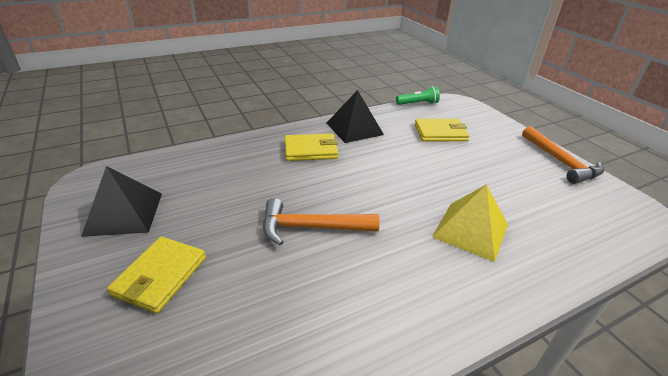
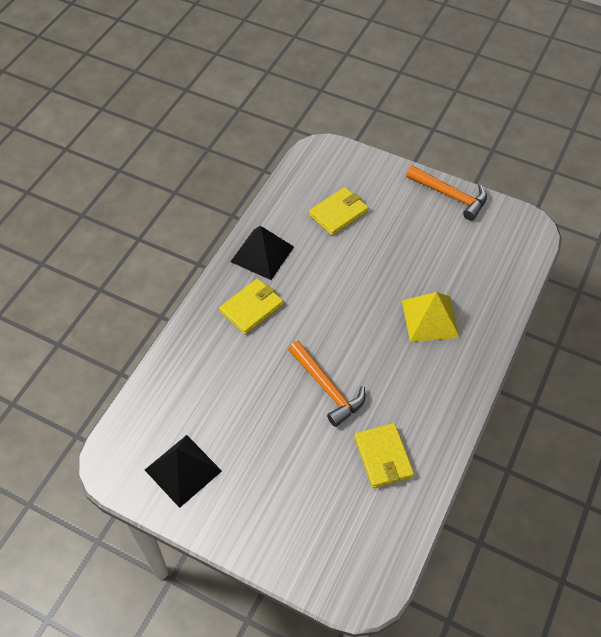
camera: 35 degrees left, 20 degrees up
yellow wallet [107,237,206,314] -> yellow wallet moved to [354,423,414,488]
orange hammer [263,198,380,246] -> orange hammer turned 90 degrees counterclockwise [288,341,365,427]
green flashlight [396,86,440,105] -> none

